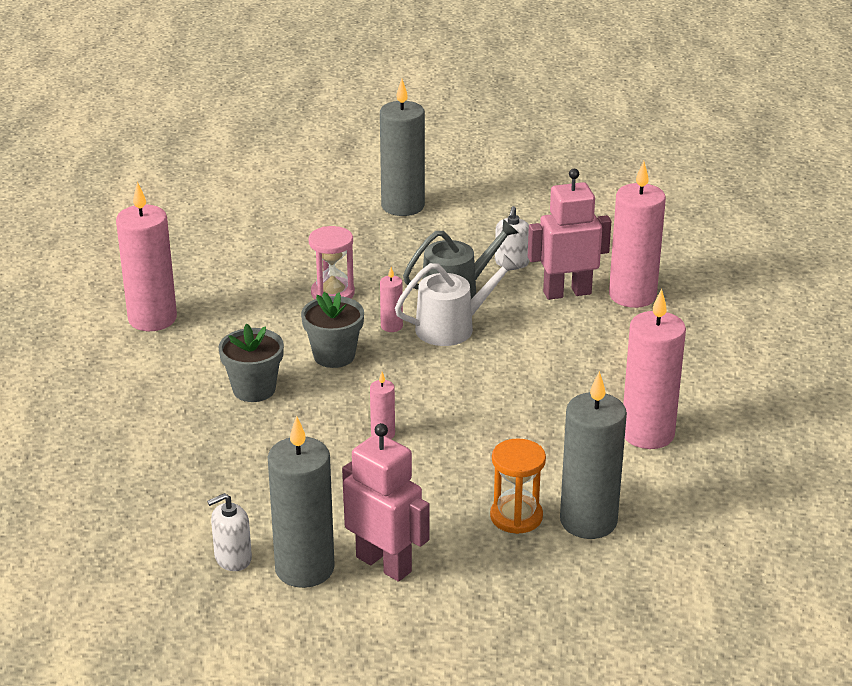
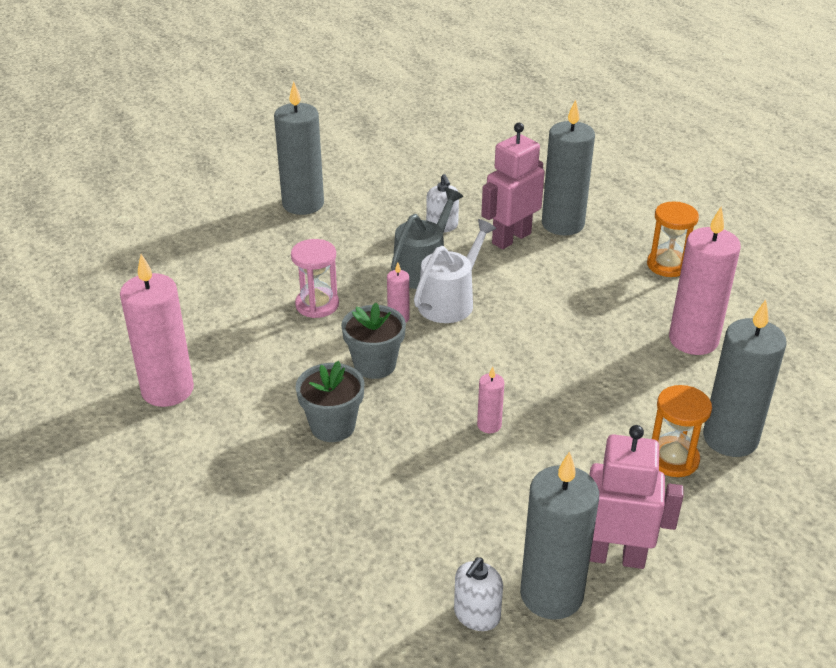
camera: 30 degrees left, 5 degrees up
pink candle [609,161,666,308] -> grey candle [542,99,595,236]
none -> orange hourglass [647,202,699,277]

